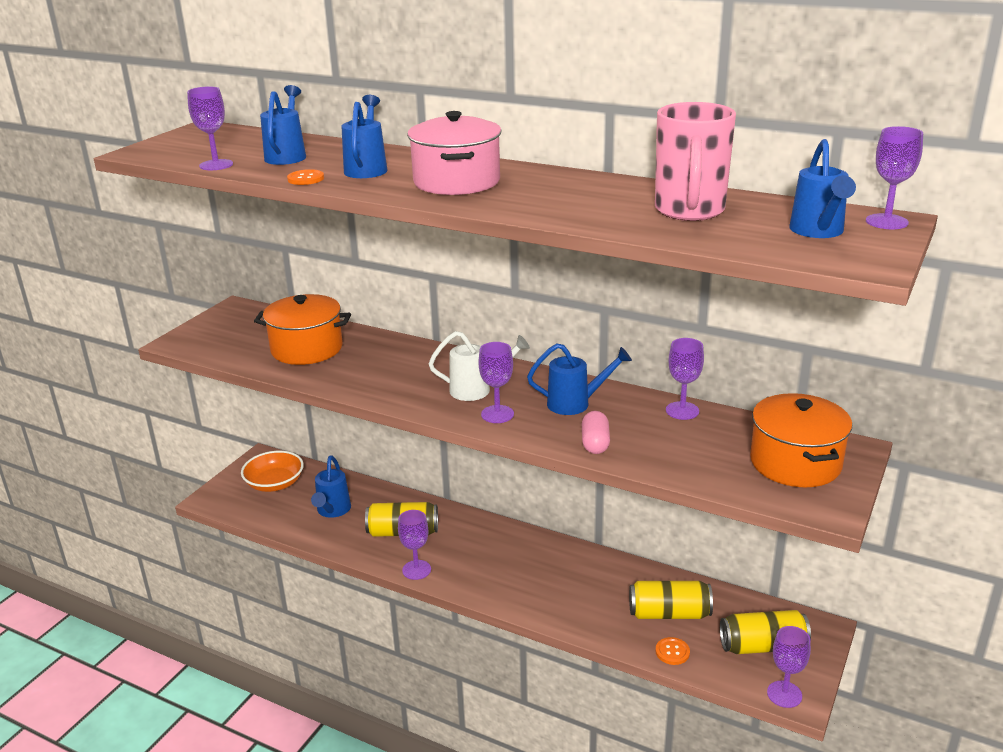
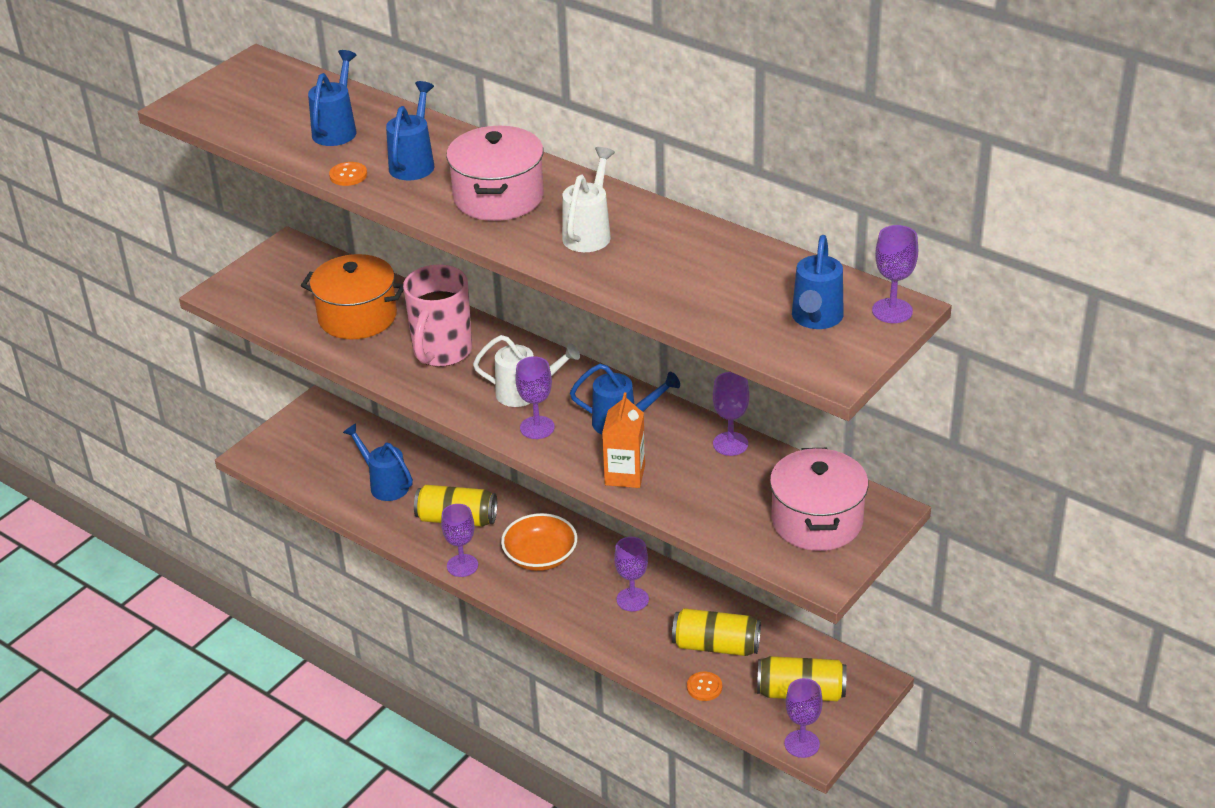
camera: 10 degrees right, 10 degrees up
purple goblet [187,86,233,170] -> purple goblet moved to [614,537,649,611]
orange bowl [241,451,304,492] -> orange bowl moved to [501,513,577,571]
blue watering can [311,455,351,518] -> blue watering can turned 120 degrees clockwise [343,423,413,501]
pink capsule [582,411,610,454] -> orange carton [602,392,645,488]
pink mug [655,102,736,221] -> pink mug moved to [403,264,472,367]
orange pot [750,393,852,487] -> pink pot [770,448,868,551]
none -> white watering can [562,147,615,252]

